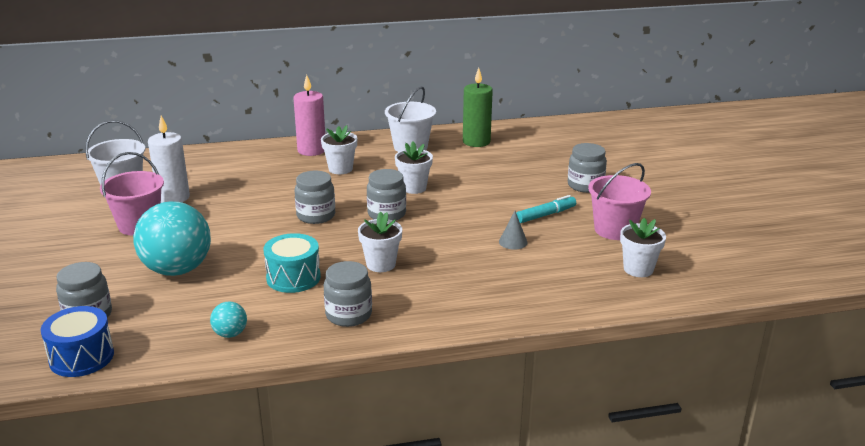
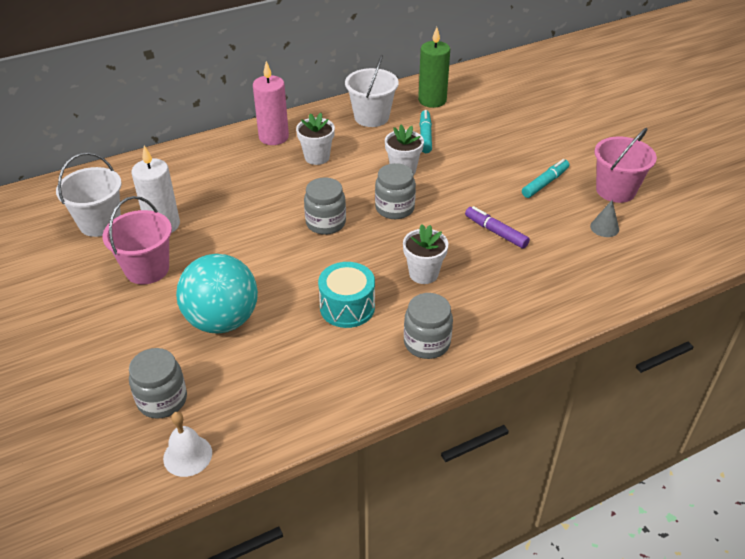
camera: 15 degrees left, 15 degrees up
blue drum [41,306,114,377] -> white bell [163,412,212,477]
turquoise ball [210,302,247,338] -> none
grey cone [499,211,528,250] -> grey cone moved to [590,200,619,237]
grey jar [568,143,607,193] -> none
white flower pot [620,218,666,277] -> none
none -> turquoise marker [420,110,432,153]
none -> purple marker [465,206,530,249]

